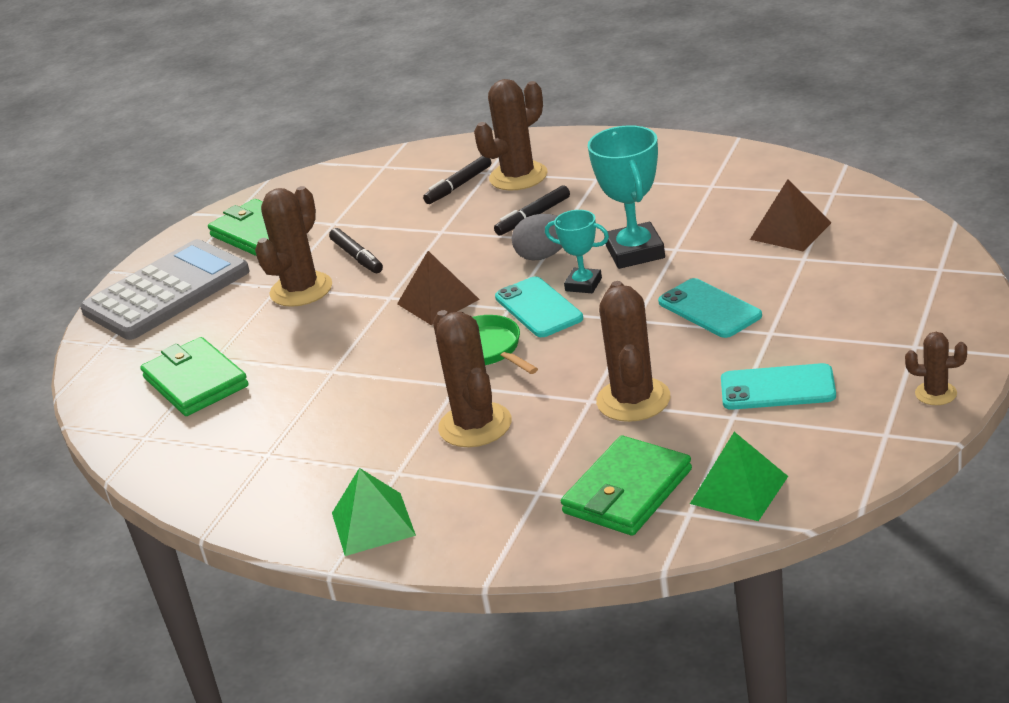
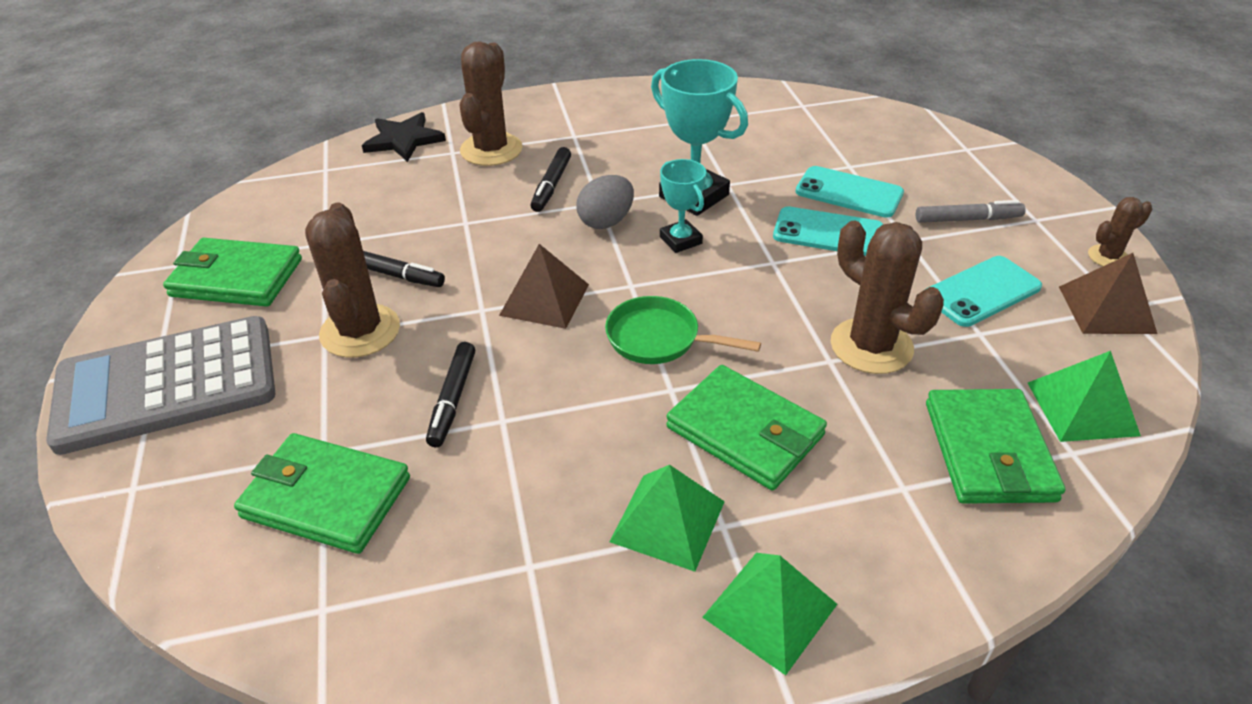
camera: 40 degrees left, 10 degrees up
grey calculator [80,239,250,340] -> grey calculator turned 120 degrees counterclockwise [46,316,275,455]
black marker [423,156,491,204] -> black marker moved to [426,342,475,447]
brown cactus [433,310,511,447] -> green wallet [666,365,827,490]
turquoise phone [495,276,583,337] -> turquoise phone moved to [795,166,904,218]
turquoise trophy [545,210,609,293] -> turquoise trophy turned 75 degrees clockwise [660,159,706,253]
brown pyramid [750,179,831,252] -> brown pyramid moved to [1059,253,1157,334]
none -> black star [362,112,446,162]
none -> green pyramid [610,465,725,572]
none -> grey marker [916,200,1026,223]

